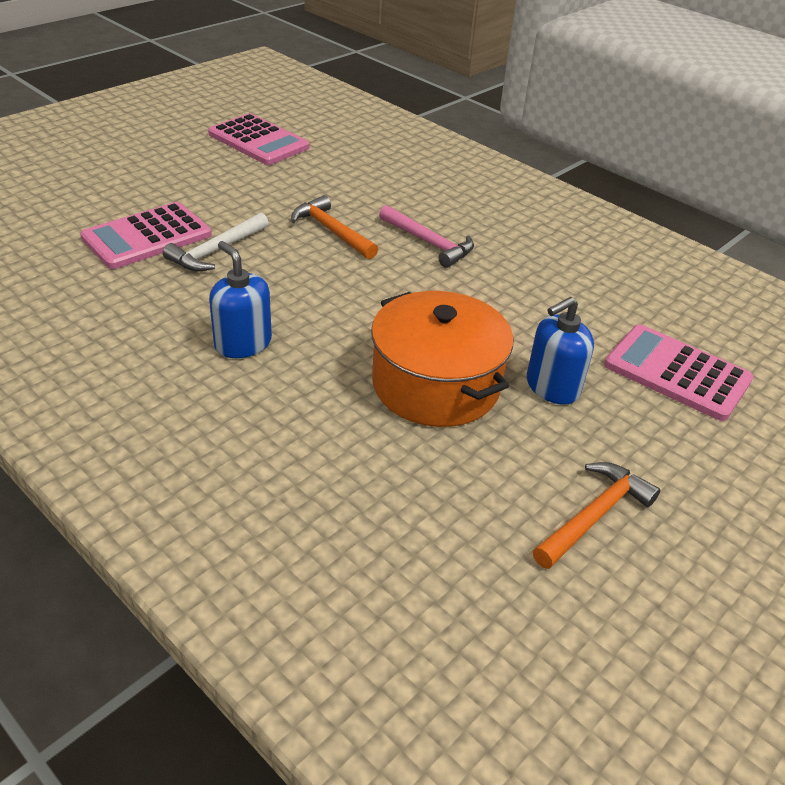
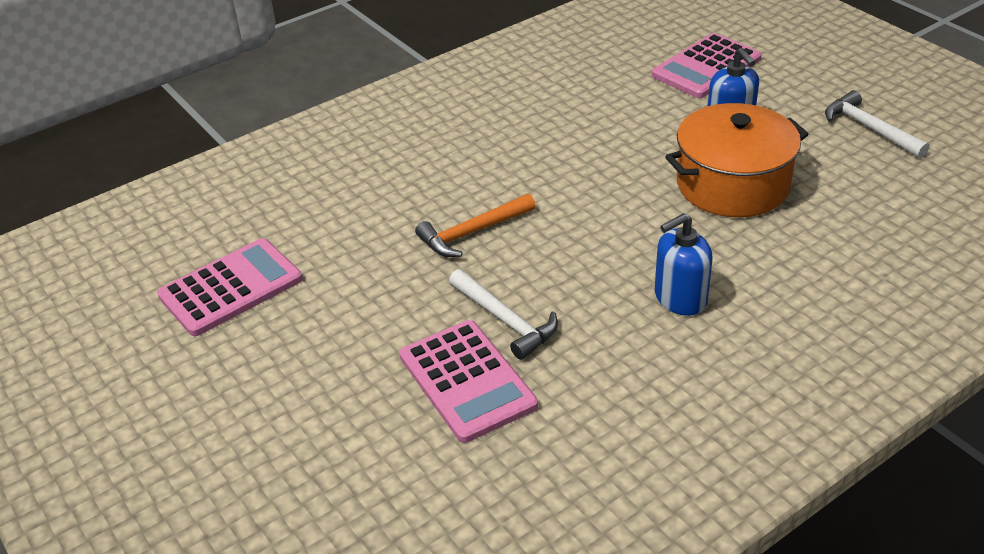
camera: 75 degrees left, 0 degrees up
pink hammer [379,205,474,268] -> none
orange hammer [533,462,660,569] -> white hammer [825,90,929,158]

